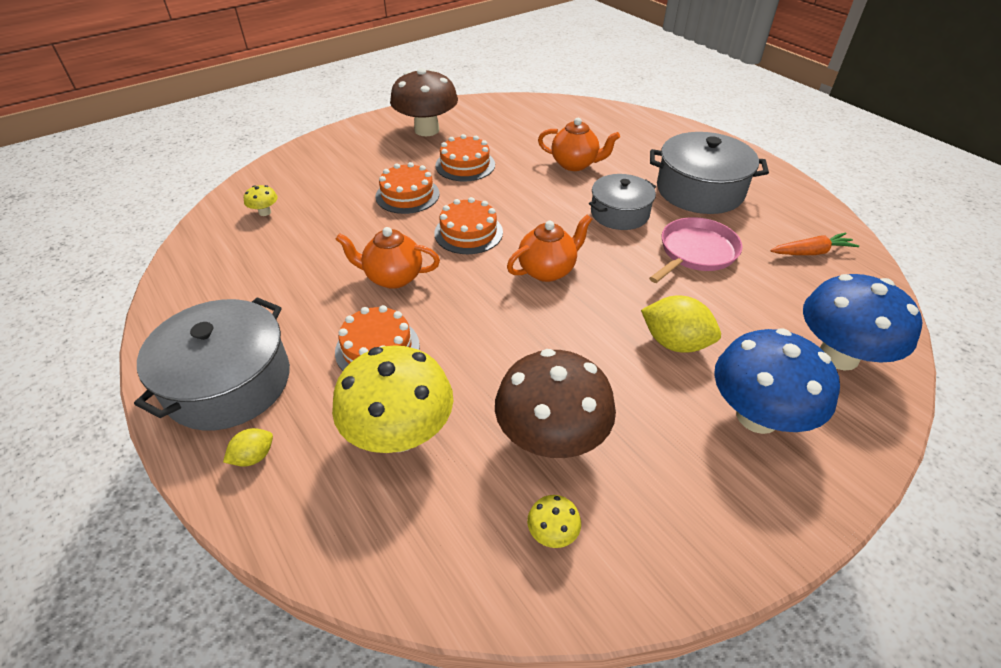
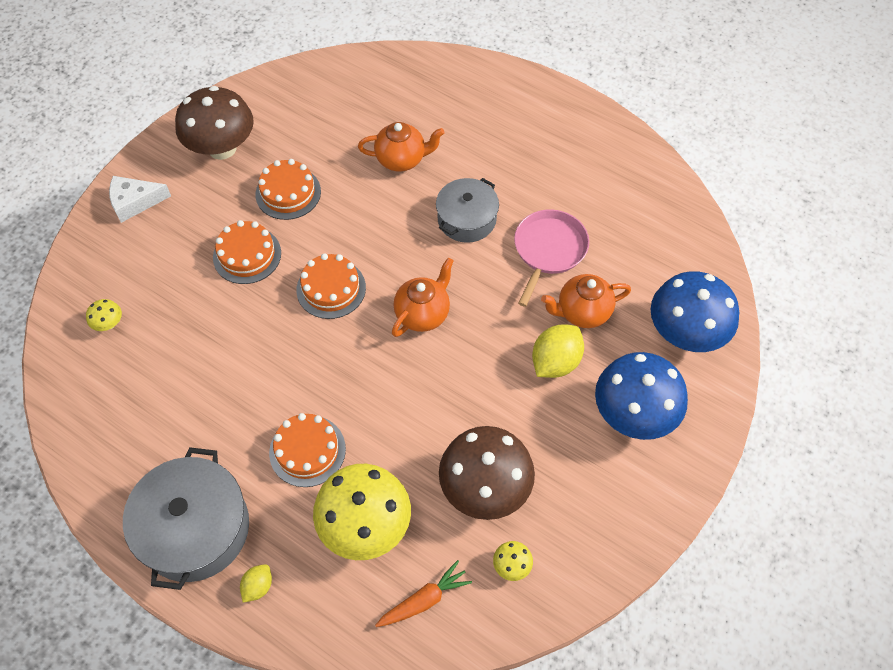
camera: 20 degrees left, 15 degrees up
orange teapot [336,227,440,289] -> orange teapot moved to [541,274,631,328]
yellow lemon [641,296,721,353] -> yellow lemon turned 60 degrees counterclockwise [532,324,584,378]
grey pot [650,132,769,214] -> none
orange carrot [770,232,859,255] -> orange carrot moved to [375,560,472,627]
none -> white cheese [109,176,171,223]

